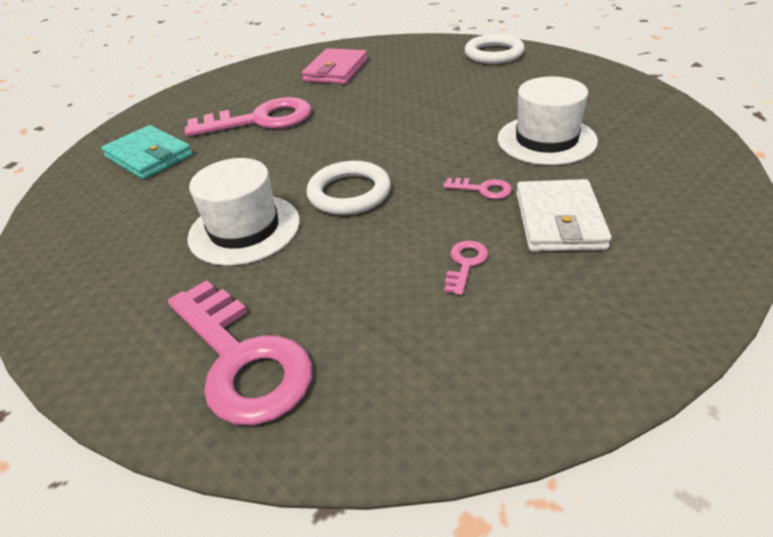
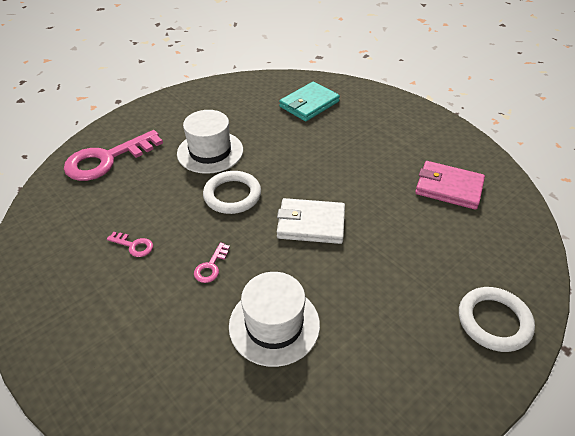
camera: 90 degrees right, 5 degrees up
pink key [185,97,311,137] -> none
white wallet [516,179,612,252] -> white wallet moved to [277,198,345,244]

